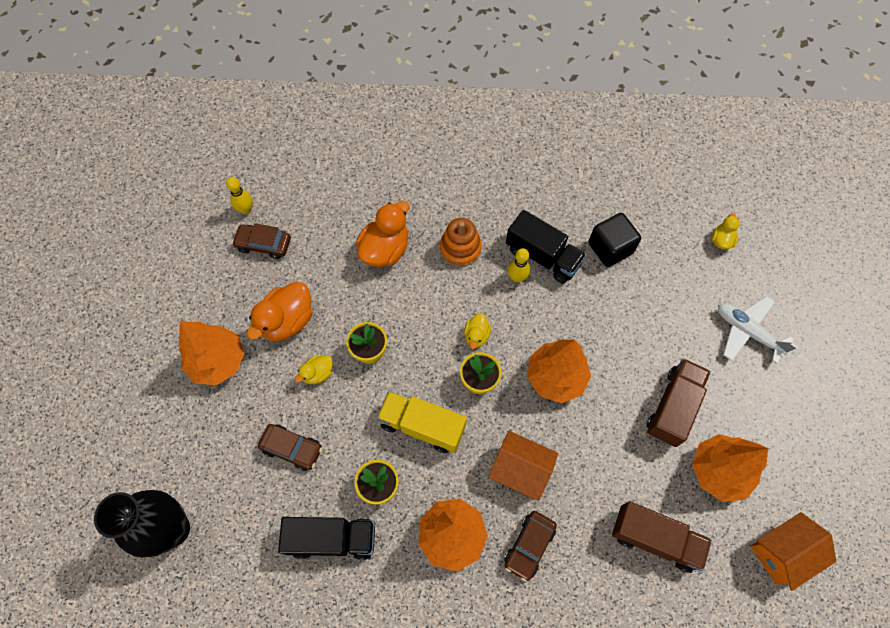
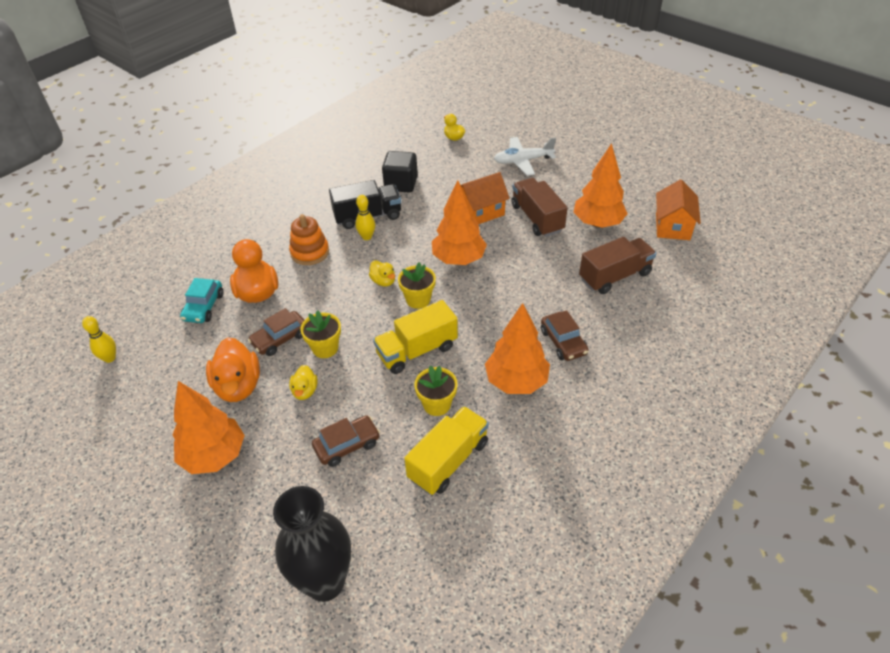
camera: 50 degrees left, 20 degrees down
brown car [232,223,291,259] -> brown car moved to [248,308,304,356]
black truck [278,517,375,560] -> yellow truck [404,406,489,495]
orange house [488,431,558,501] -> orange house moved to [461,172,510,224]
none -> turquoise car [180,278,223,323]

